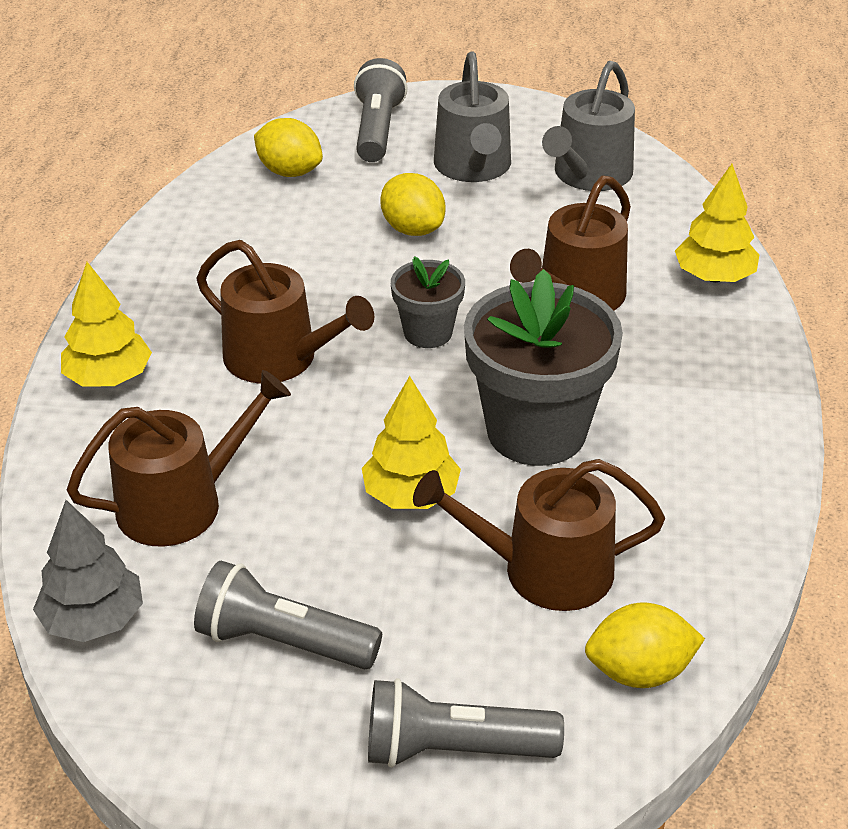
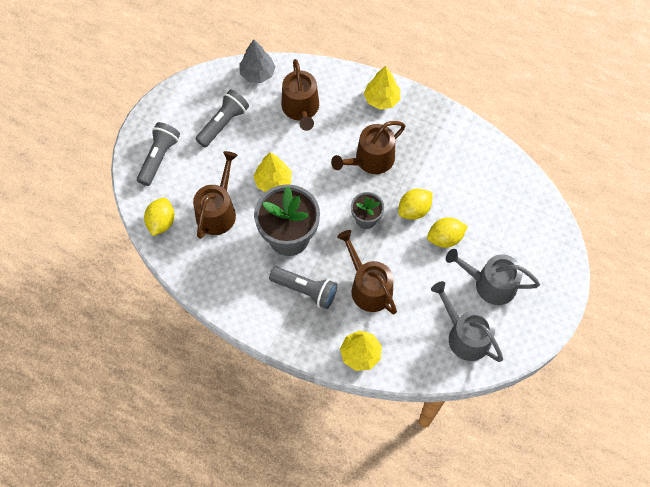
camera: 110 degrees right, 25 degrees up
yellow lemon [254,118,323,177] -> yellow lemon moved to [398,189,433,220]
grey flashlight [354,58,408,162] -> grey flashlight moved to [269,266,337,309]

